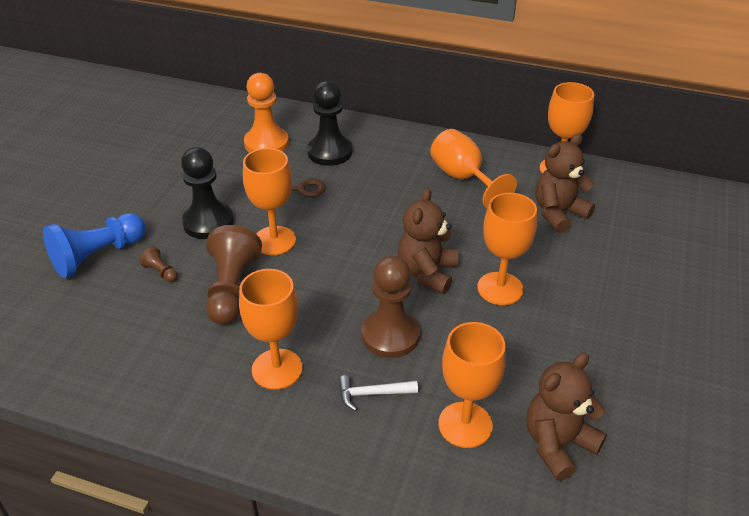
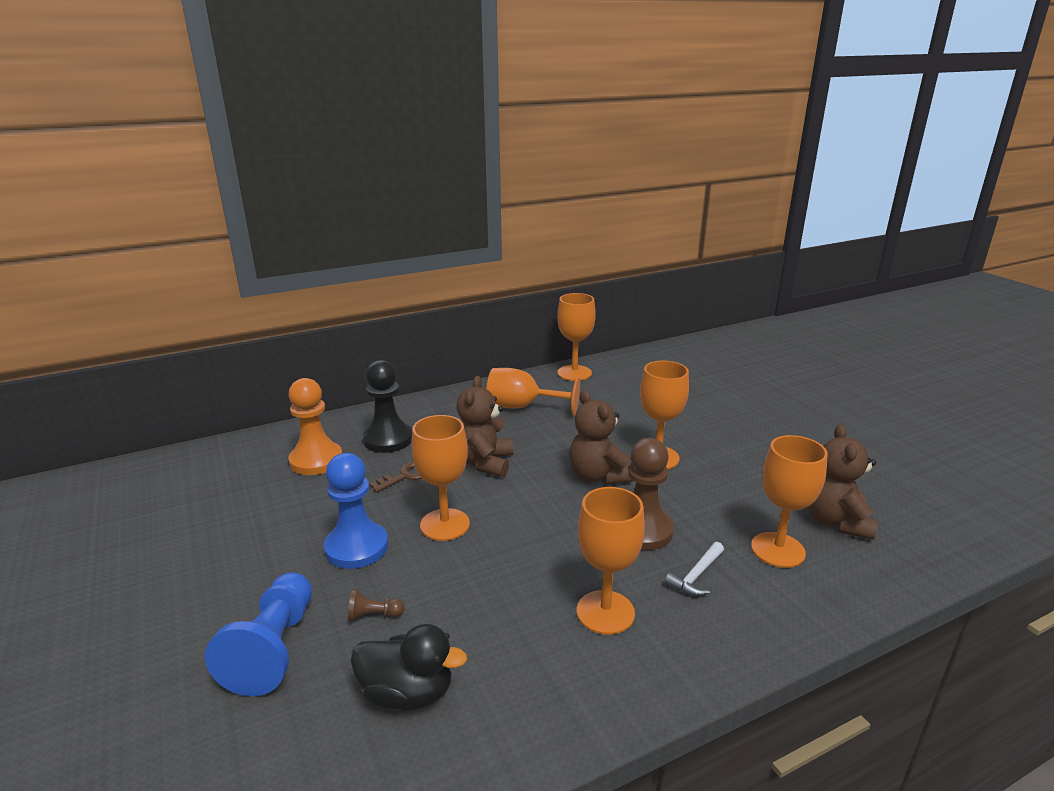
camera: 45 degrees left, 15 degrees down
black pawn [181,147,234,239] -> blue pawn [324,453,388,569]
brown pawn [206,225,262,325] -> none
brown teddy bear [535,134,595,233] -> brown teddy bear moved to [456,376,513,477]
none -> black duck [350,624,467,711]

